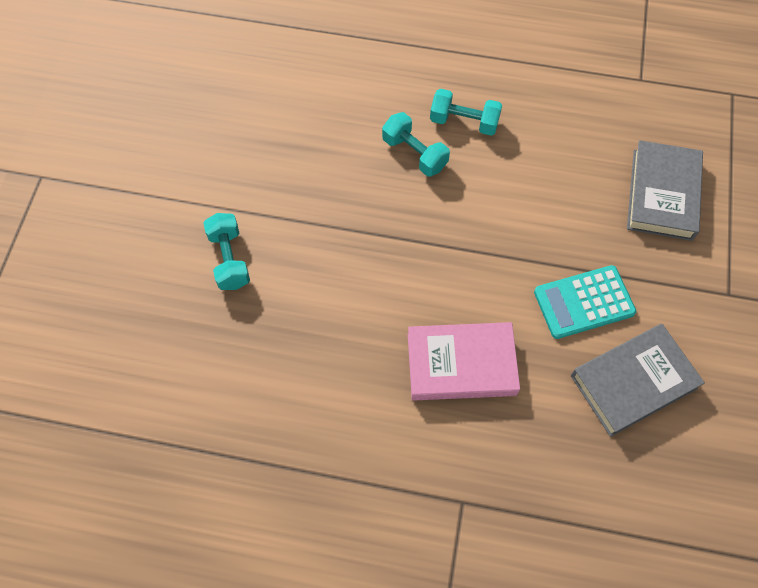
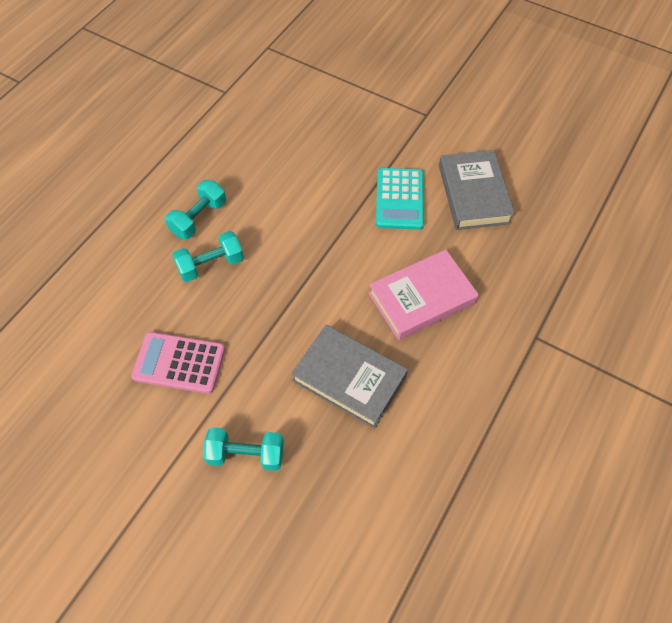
camera: 70 degrees left, 5 degrees down
pink book [408,322,520,400] -> pink book turned 45 degrees clockwise [369,250,479,340]
grey book [627,140,703,241] -> grey book moved to [291,325,408,429]
none -> pink calculator [131,332,225,394]

